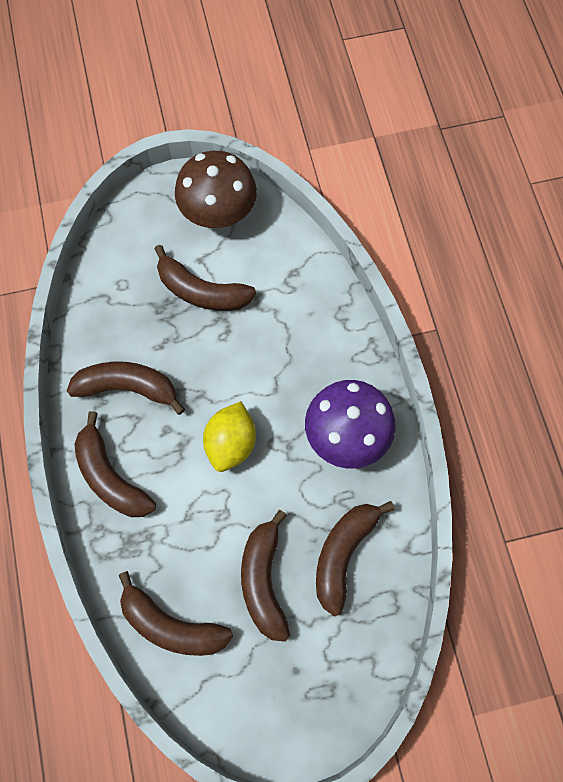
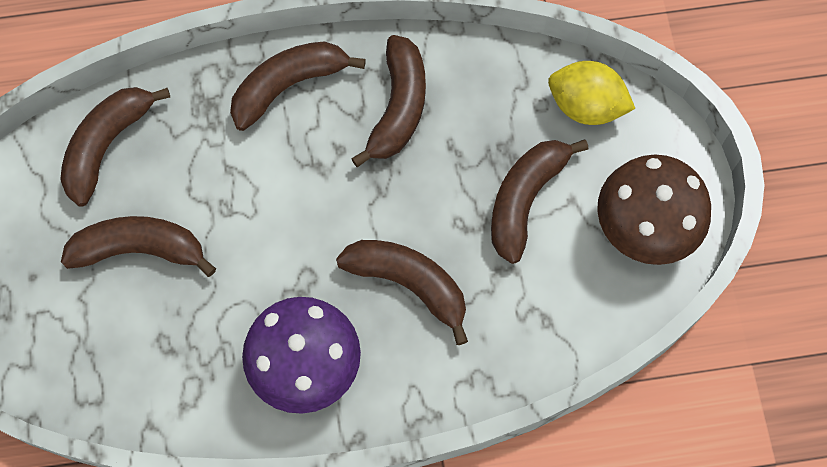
camera: 95 degrees right, 0 degrees up
yellow lemon [203,401,256,472] -> yellow lemon moved to [548,61,636,125]
brown banana [316,501,395,617] -> brown banana moved to [336,240,468,345]

